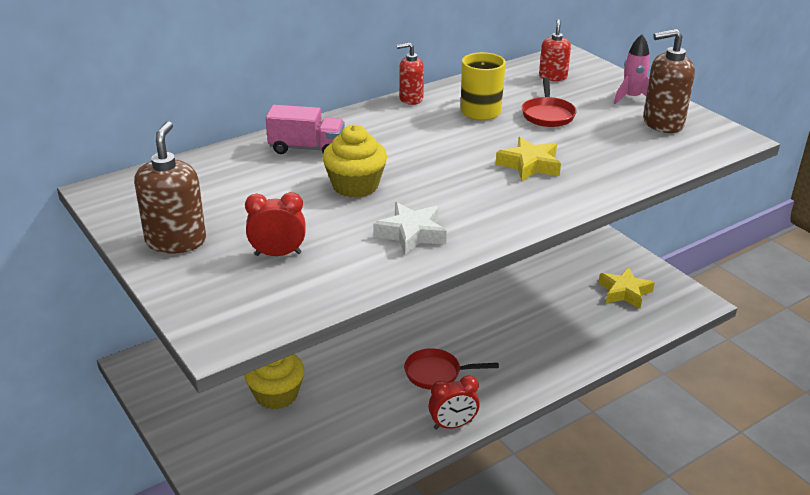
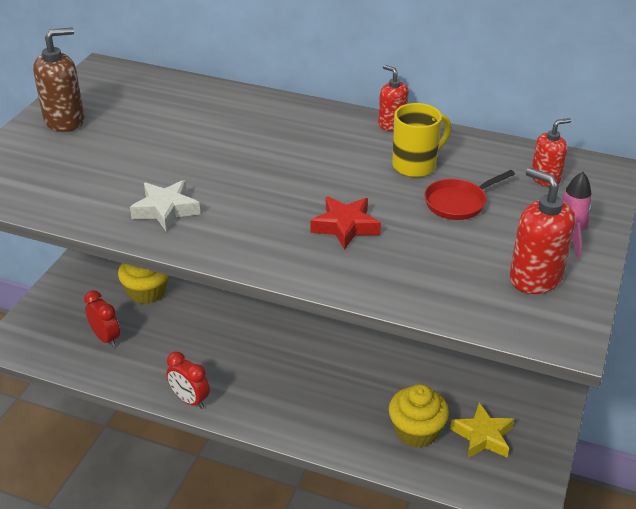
camera: 55 degrees right, 5 degrees up
red clock [245,192,306,256] -> red clock moved to [84,290,120,347]
pink truck [266,105,345,154] -> none
yellow cupcake [322,125,387,198] -> yellow cupcake moved to [389,384,449,448]
red pan [404,348,499,390] -> none
yellow star [496,137,561,181] -> red star [310,196,381,250]
brown soap dispenser [643,29,695,133] -> red soap dispenser [510,167,575,294]

